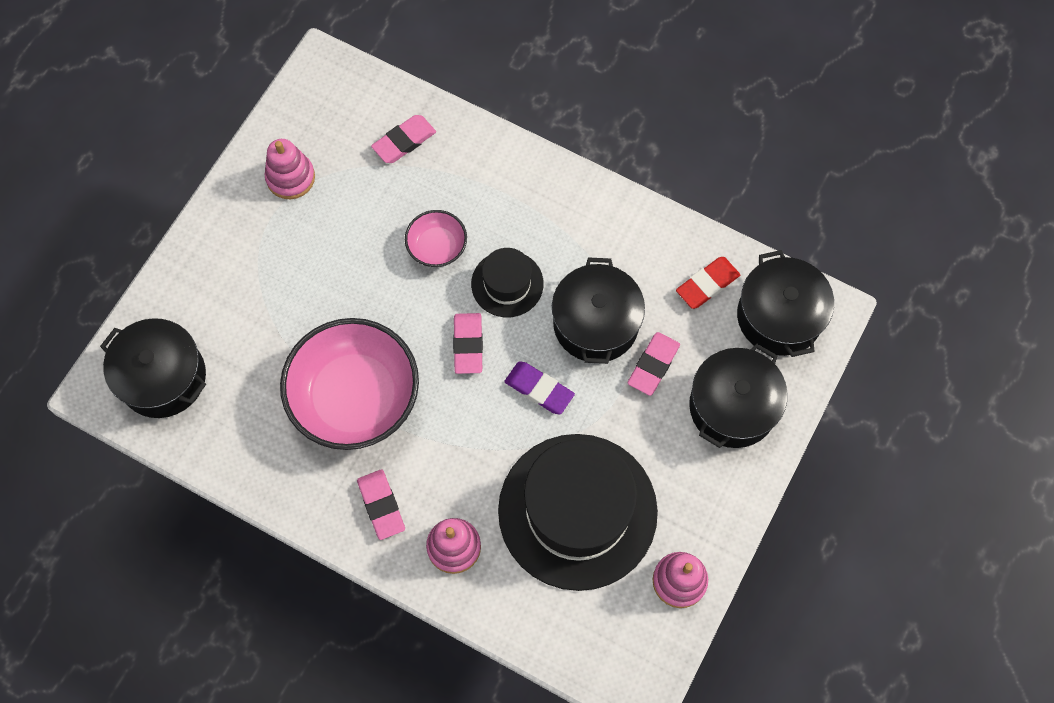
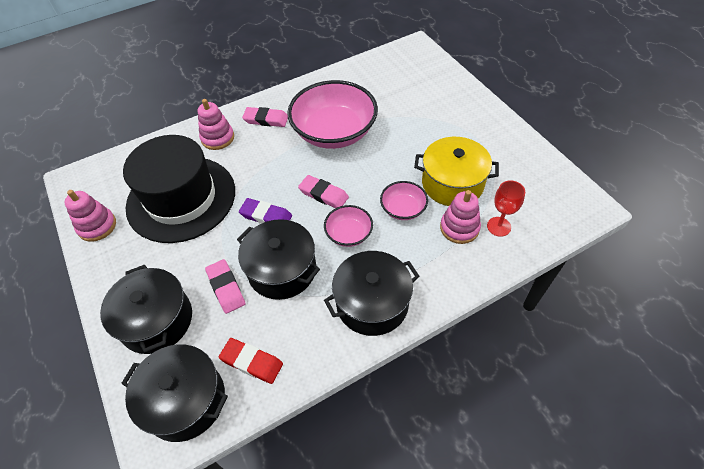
camera: 125 degrees right, 15 degrees down
black pot [100,318,206,418] -> black pot moved to [324,251,420,336]
pink stacking toy [264,139,315,199] -> pink stacking toy moved to [440,190,481,244]
pink eraser [371,115,436,163] -> red goblet [487,180,525,237]
black hat [471,248,544,317] -> pink bowl [324,205,373,247]
purple eraser [504,361,575,415] -> purple eraser turned 45 degrees clockwise [239,198,292,224]
red eraser [676,257,740,309] -> red eraser turned 60 degrees counterclockwise [219,338,283,384]
none -> yellow pot [414,137,499,206]

